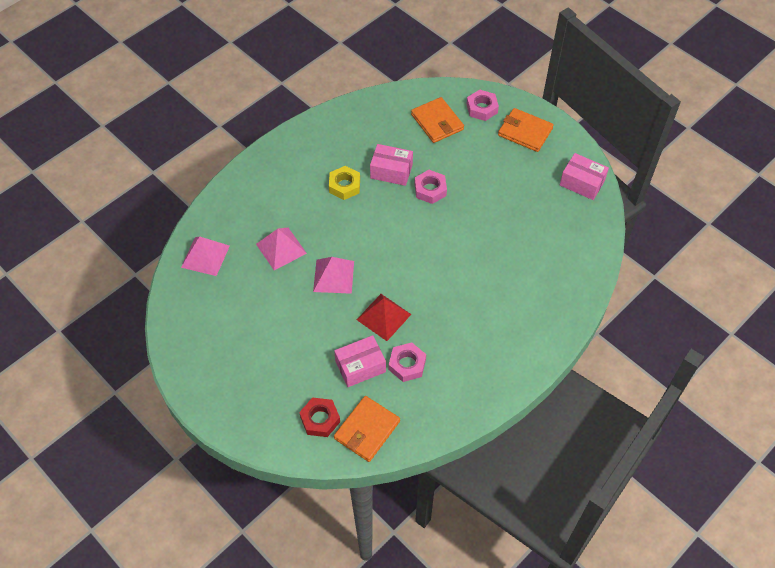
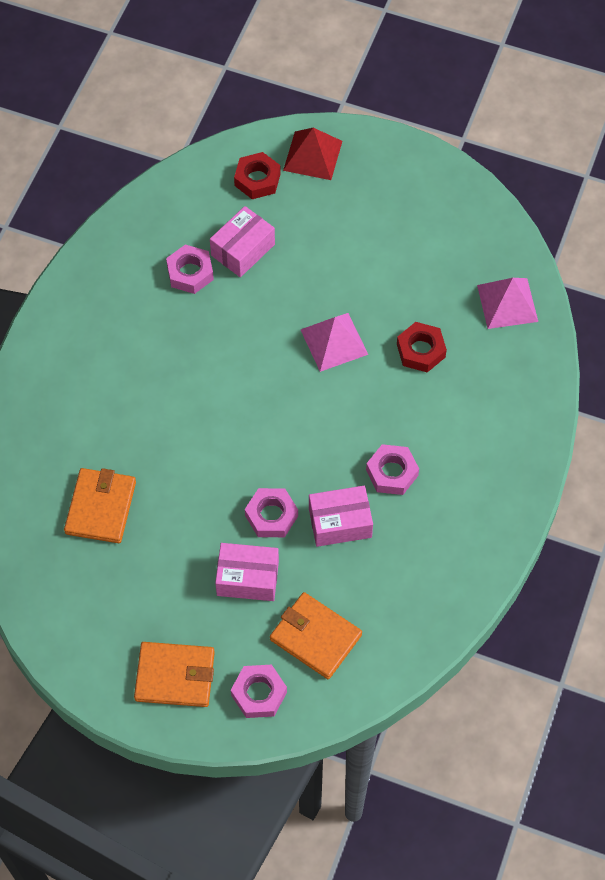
camera: 155 degrees right, 5 degrees up
pink pyramid [256,228,307,270] -> red nut [397,322,447,373]
yellow nut [329,166,360,200] -> pink nut [366,444,419,495]
orange wallet [334,396,400,462] -> orange wallet moved to [64,468,136,543]
red pyramid [357,294,411,341] -> red pyramid moved to [283,128,342,180]
pink box [560,153,609,200] -> pink box moved to [215,543,279,601]

